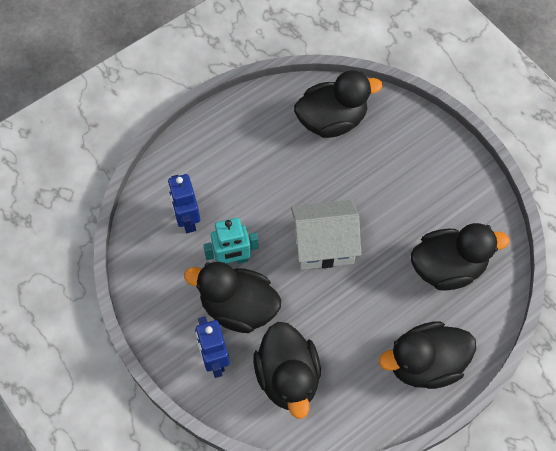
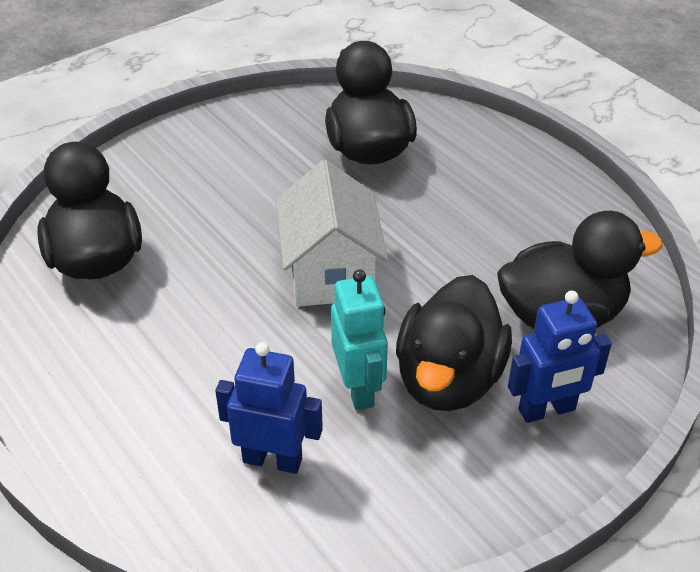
camera: 90 degrees left, 20 degrees down
blue robot [168,174,200,233] -> blue robot turned 150 degrees counterclockwise [215,342,323,474]
black duck [379,321,476,389] -> none

